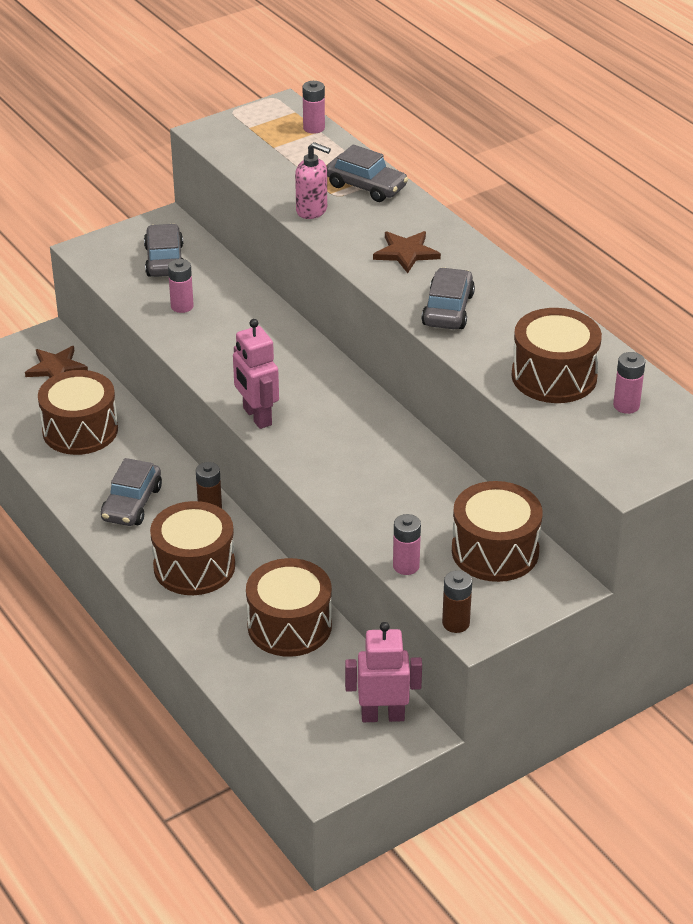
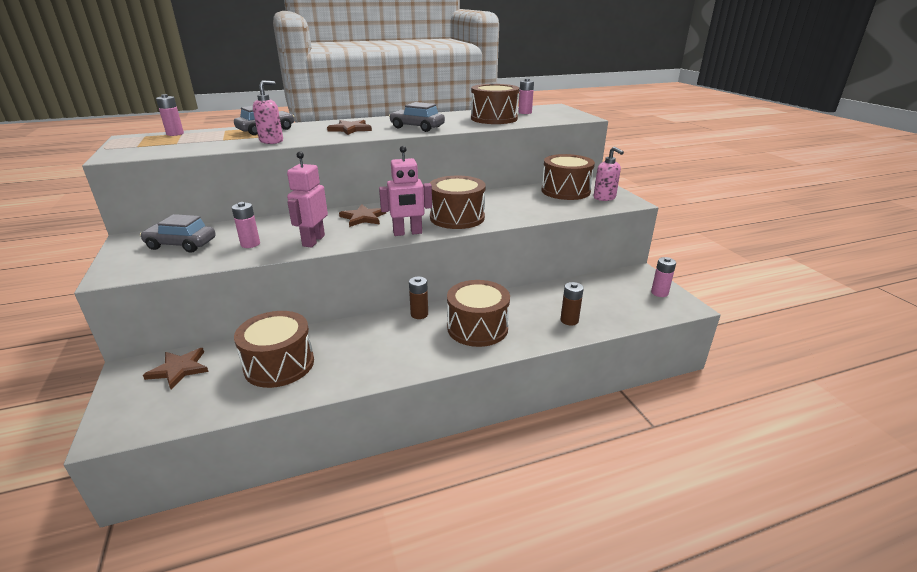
camera: 75 degrees left, 10 degrees down
grey car [101,458,162,526] -> none
brown drum [246,558,332,657] -> brown drum moved to [430,176,486,229]
pink robot [345,622,422,722] -> pink robot moved to [287,151,328,247]
pink battery [393,514,421,575] -> pink battery moved to [651,257,676,297]
brown battery [442,570,472,633] -> brown battery moved to [561,282,584,326]
none -> brown star [339,205,386,227]
none -> pink soap dispenser [593,147,624,201]

